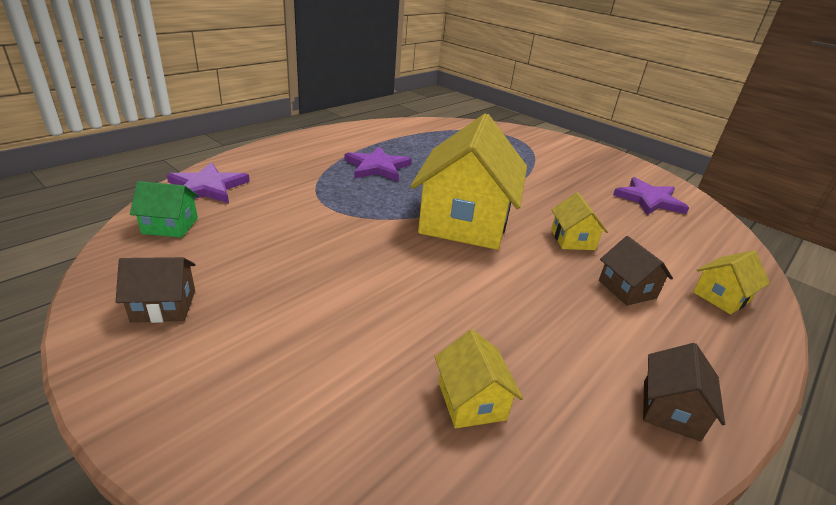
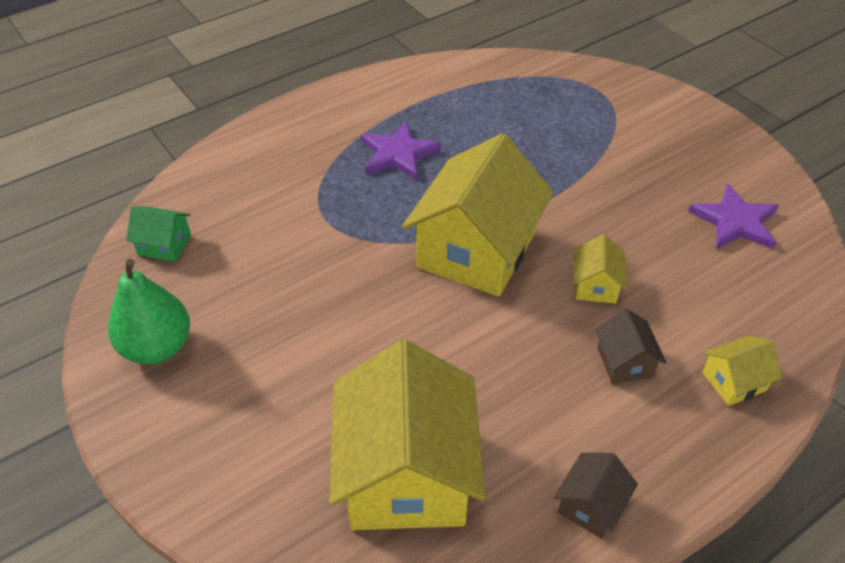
camera: 15 degrees right, 15 degrees up
brown house [116,257,195,323] -> green pear [108,259,190,364]
purple star [167,162,250,203] -> none
yellow house [435,329,523,428] -> yellow house [329,340,485,530], size x2.29

